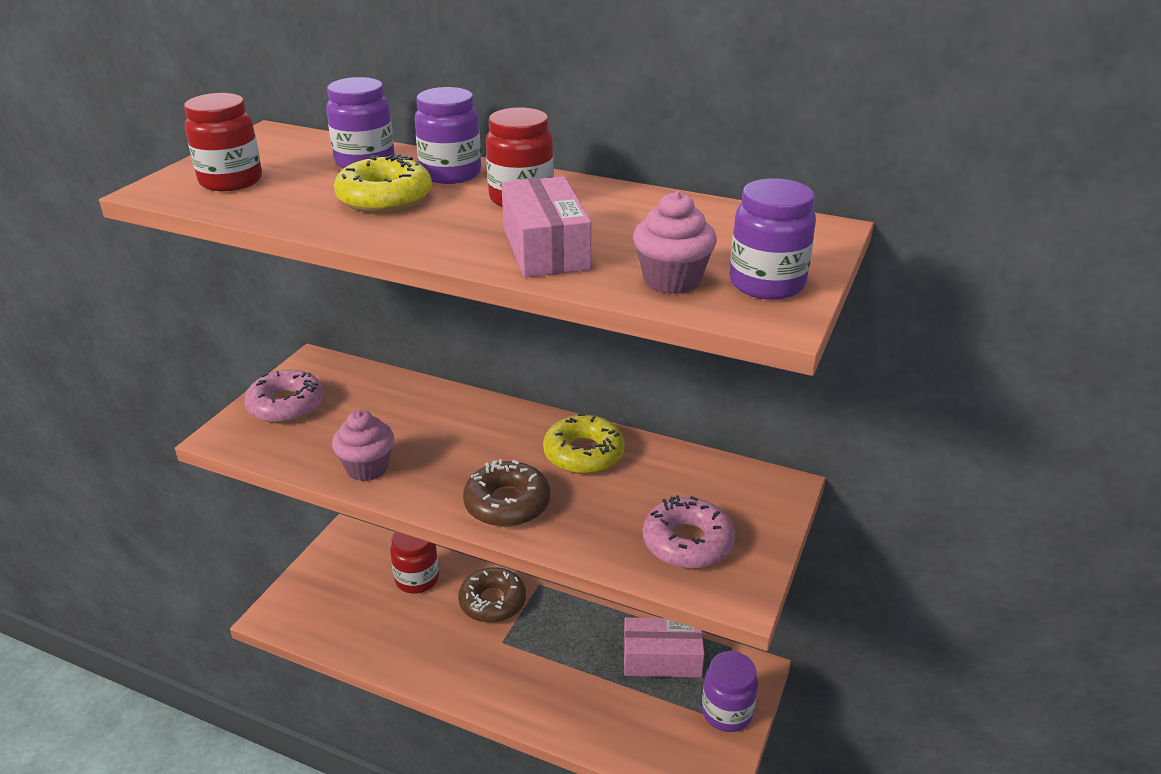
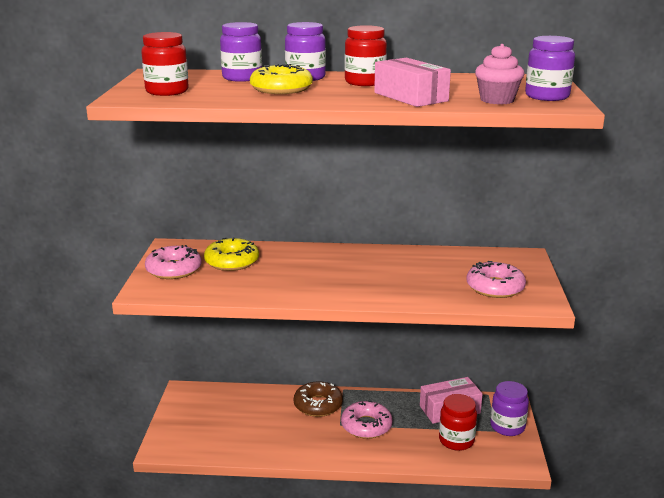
camera: 20 degrees left, 10 degrees down
pink cupcake [332,410,394,481] -> none
red jar [390,531,439,594] -> red jar moved to [439,394,477,451]
brown donut [463,459,550,527] -> none
yellow donut [543,414,625,474] -> yellow donut moved to [204,238,259,271]
none -> pink donut [341,400,392,439]

